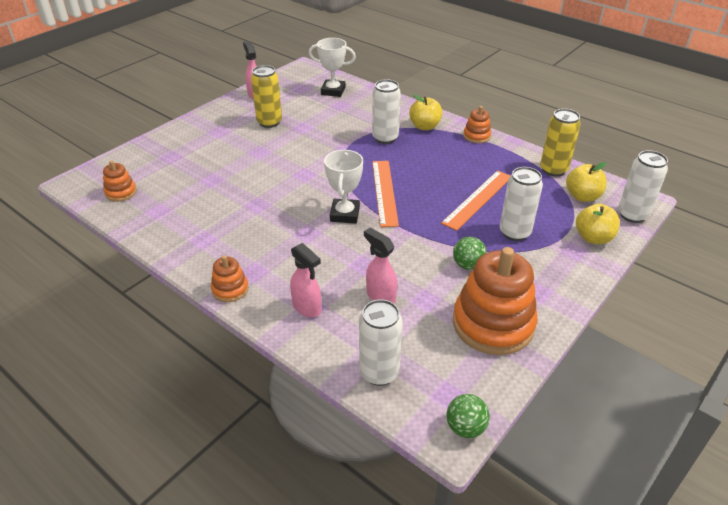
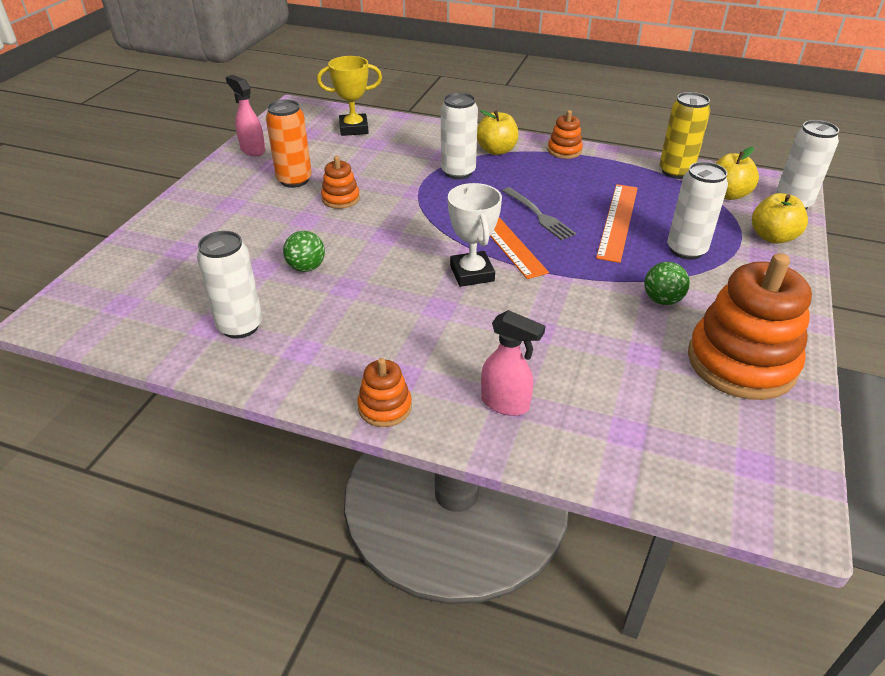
camera: 20 degrees left, 0 degrees up
orange stacking toy [103,160,137,202] -> orange stacking toy moved to [321,156,360,209]
yellow can [251,65,282,128] -> orange can [266,100,312,188]
white trophy [309,38,356,97] -> yellow trophy [317,56,382,136]
white can [359,299,403,386] -> white can moved to [197,231,262,339]
pink spray bottle [364,228,397,304] -> none
green ball [446,394,490,438] -> green ball moved to [283,231,325,272]
none -> grey fork [502,187,576,241]

